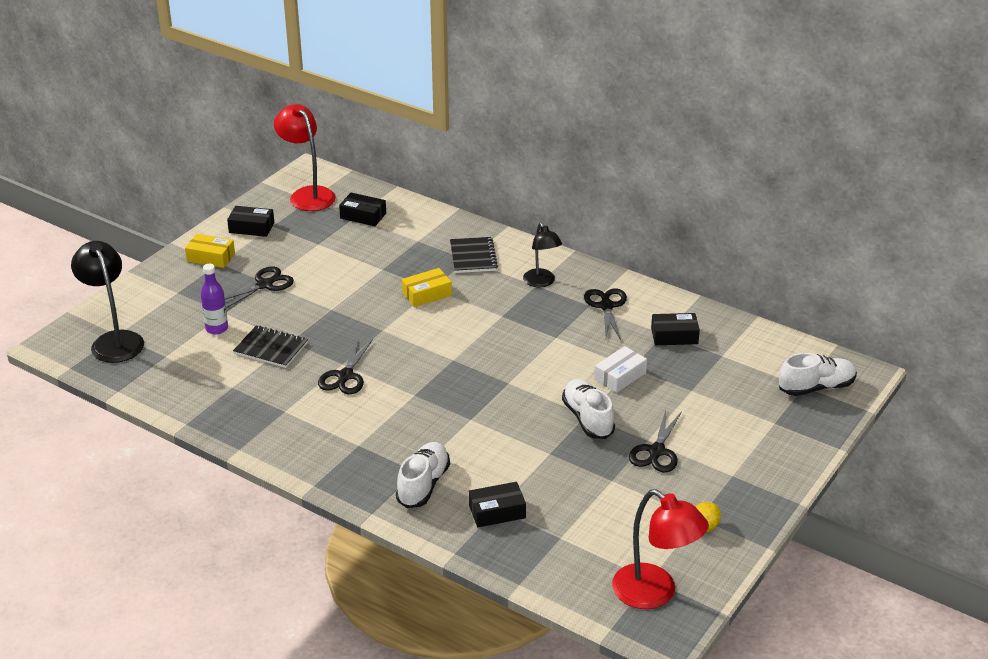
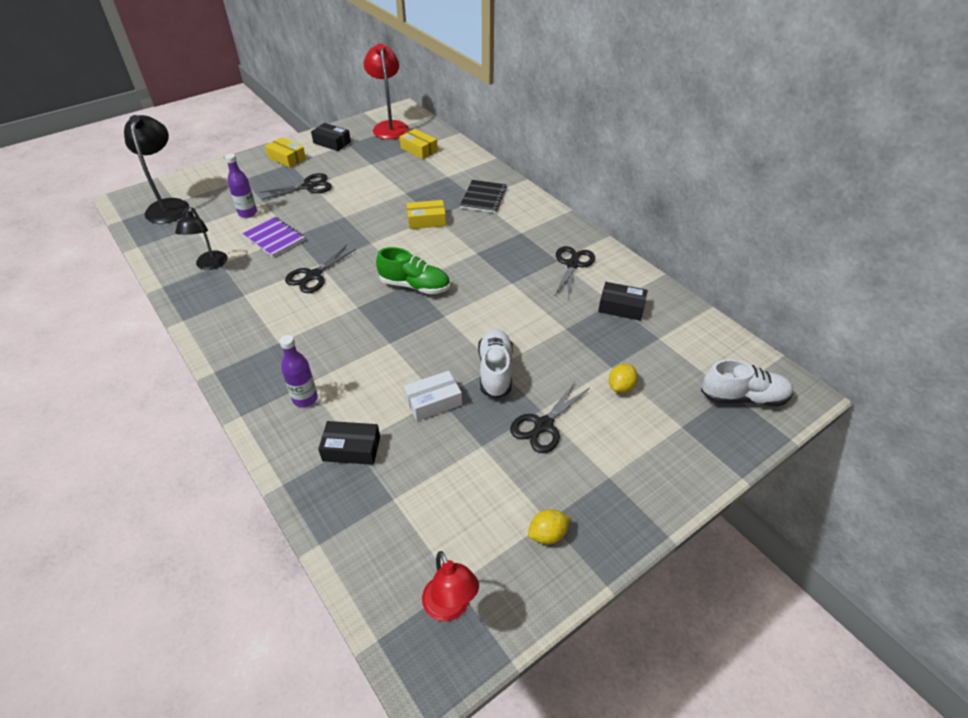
camera: 20 degrees right, 10 degrees up
black notebook [233,325,308,368] -> purple notebook [242,217,305,257]
black box [339,193,386,226] -> yellow box [400,129,438,159]
white shoe [396,442,450,508] -> purple bottle [280,335,318,407]
black lamp [523,222,562,287] -> black lamp moved to [175,207,228,270]
white box [594,346,647,393] -> white box moved to [404,371,462,421]
red lamp [612,489,709,609] -> red lamp [422,551,479,621], size x0.65
none -> green shoe [376,247,450,294]
none -> yellow lemon [609,364,638,393]

